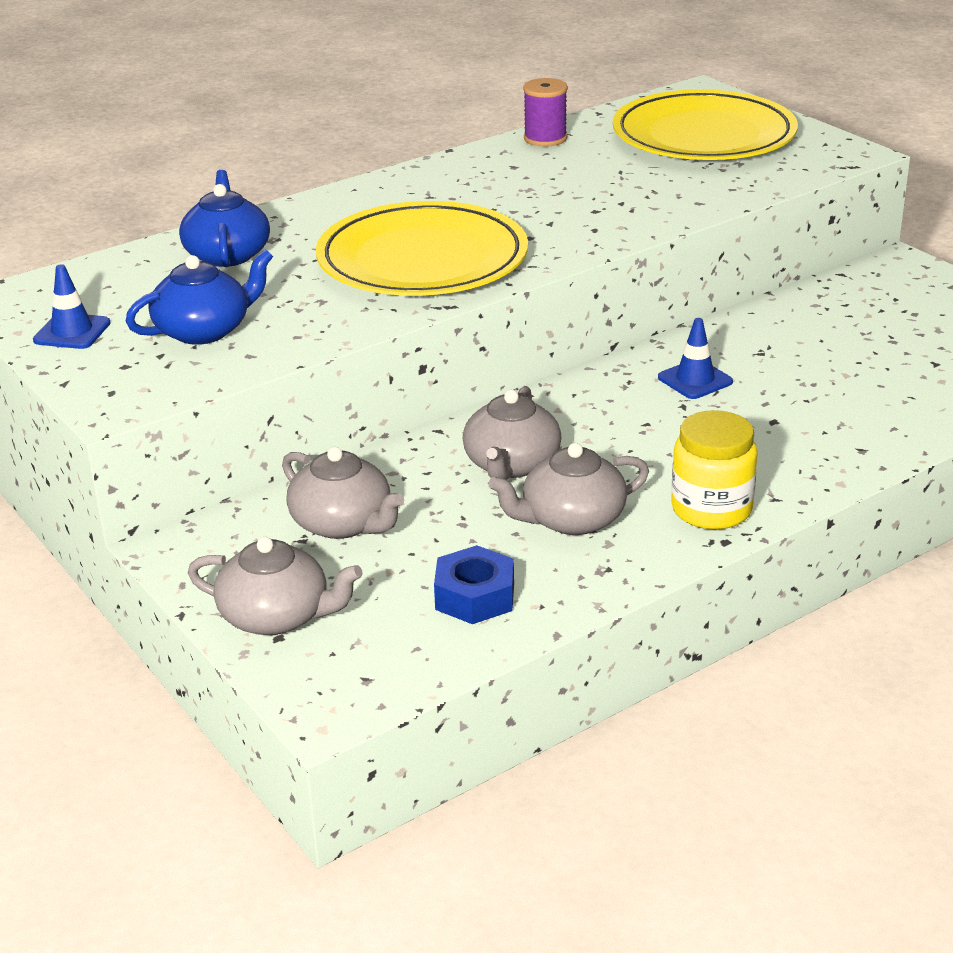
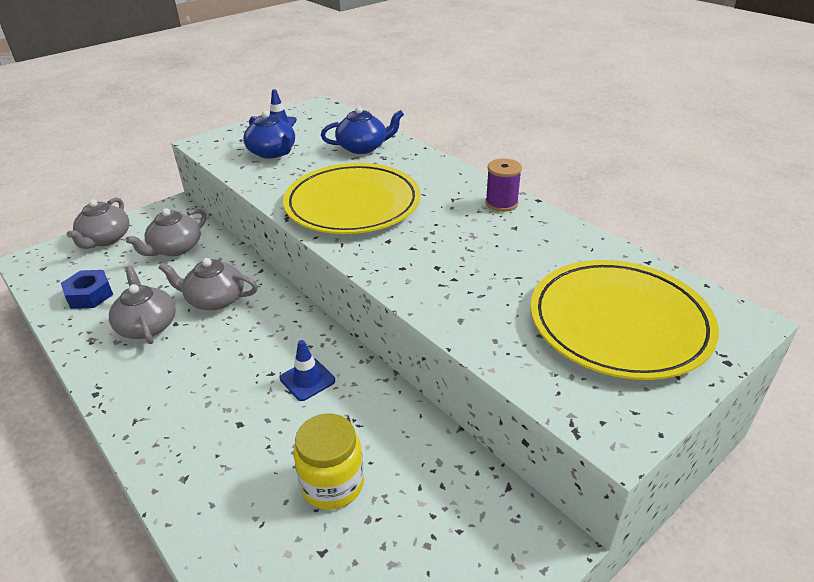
camera: 85 degrees right, 5 degrees up
purple spool [523,78,568,147] -> purple spool moved to [485,159,522,212]
yellow jar [671,410,758,529] -> yellow jar moved to [293,413,364,510]

